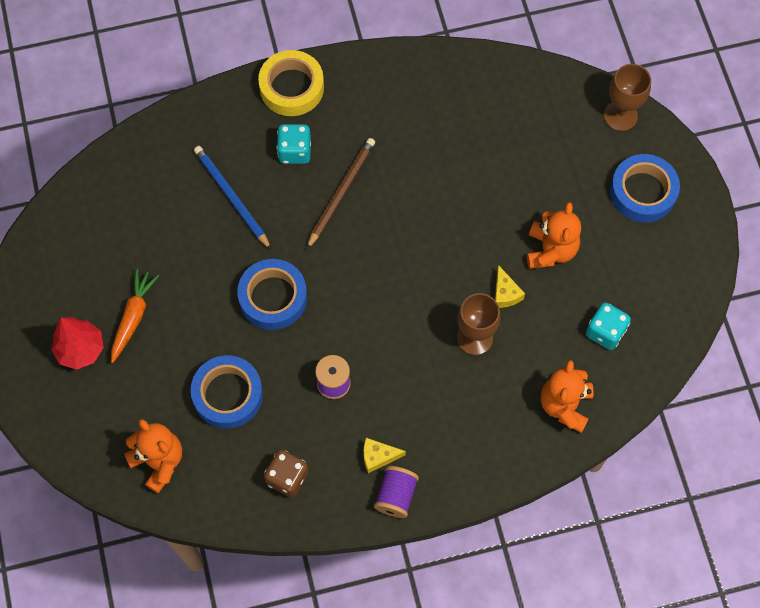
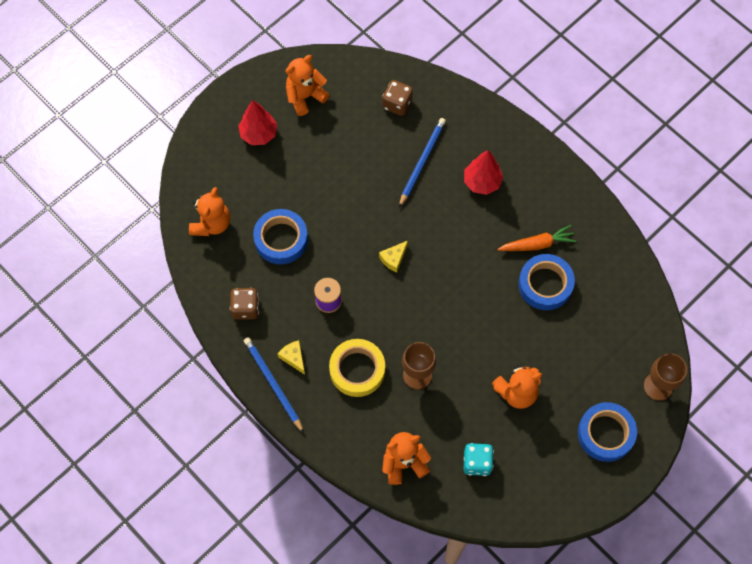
camera: 60 degrees right, 0 degrees up
orange carrot [111,269,159,363] -> orange carrot moved to [497,225,577,251]
blue tape [237,259,307,330] -> blue tape moved to [518,254,575,310]
yellow tape [258,50,324,116] -> yellow tape moved to [329,339,385,397]
turquoise dice [277,124,311,164] -> red tree [464,150,503,195]
brown pencil [307,138,375,249] -> none
purple spool [374,466,419,518] -> blue pencil [244,337,304,433]
yellow cheese [495,265,525,308] -> yellow cheese moved to [379,241,408,273]
none -> orange teddy bear [286,55,330,116]
none -> brown dice [382,80,413,116]

